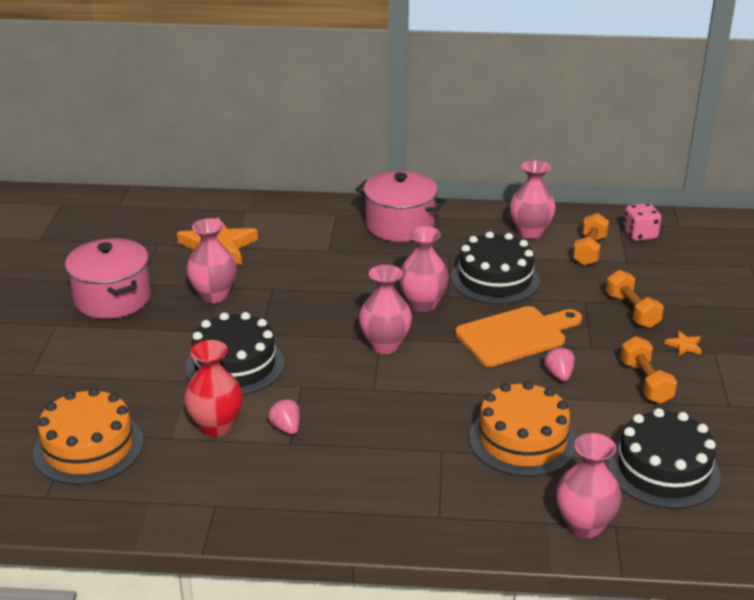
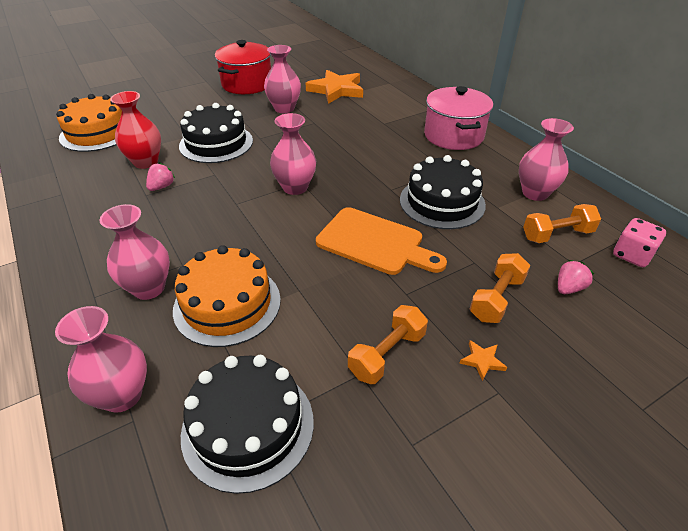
camera: 55 degrees right, 10 degrees up
pink pot [65,238,151,319] -> red pot [215,40,271,94]
pink vase [399,226,449,312] -> pink vase moved to [100,204,170,300]
pink strawberry [544,346,575,381] -> pink strawberry moved to [558,260,594,294]

